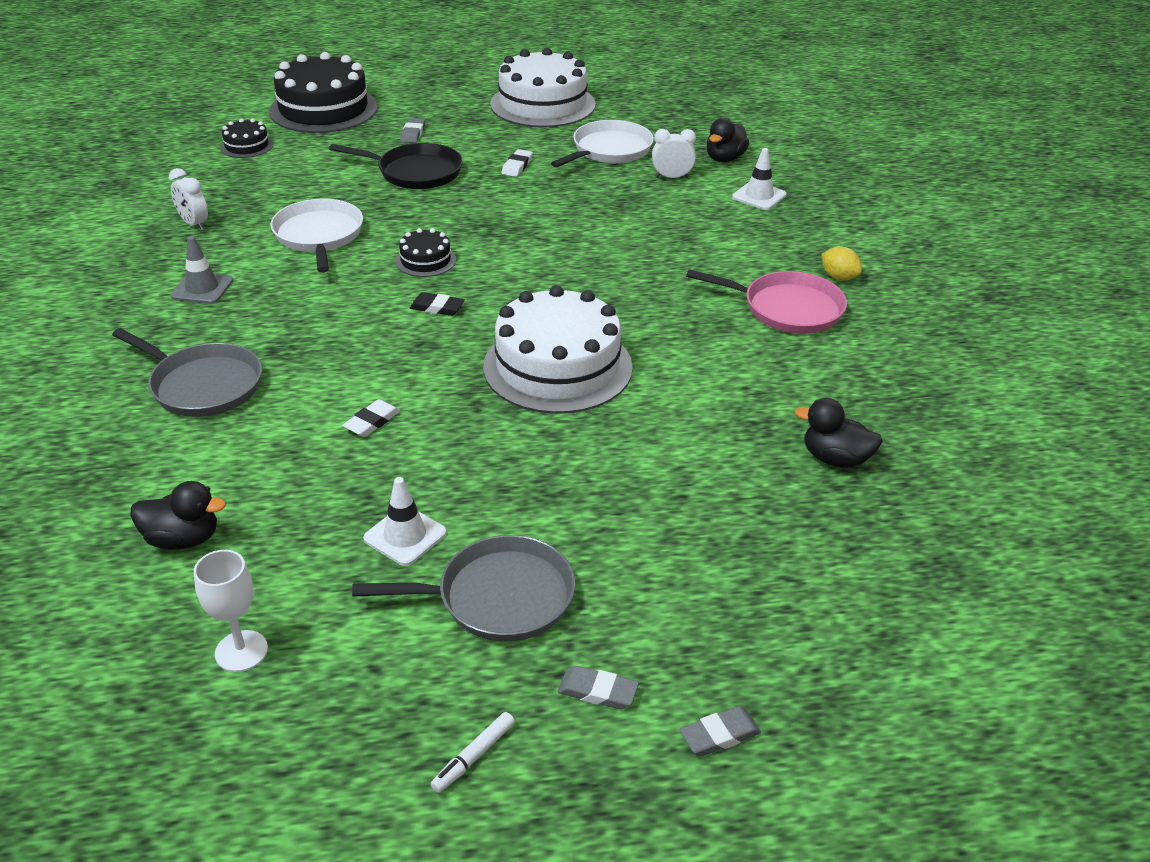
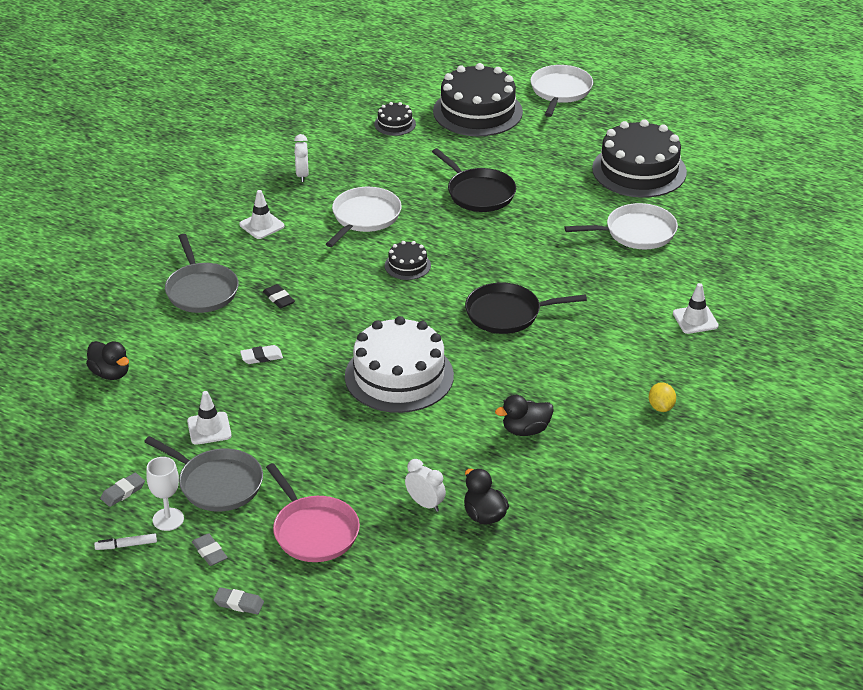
camera: 40 degrees right, 0 degrees up
grey traffic cone [171,236,233,304] -> white traffic cone [239,190,285,239]
white goblet [194,550,268,672] -> white goblet moved to [146,457,184,531]
grey eraser [400,118,425,143] -> grey eraser moved to [100,473,145,507]
black eraser [410,292,465,316] -> black eraser moved to [263,284,295,308]
white cake [490,48,596,128] -> black cake [592,119,687,198]
white eraser [502,149,533,177] -> none
white clock [652,129,696,178] -> white clock moved to [405,459,446,512]
pink pan [686,269,847,334] -> pink pan moved to [266,463,360,562]
black duck [707,118,749,162] -> black duck moved to [495,395,554,436]
none -> black pan [465,283,587,334]
none -> white pan [530,65,593,117]

